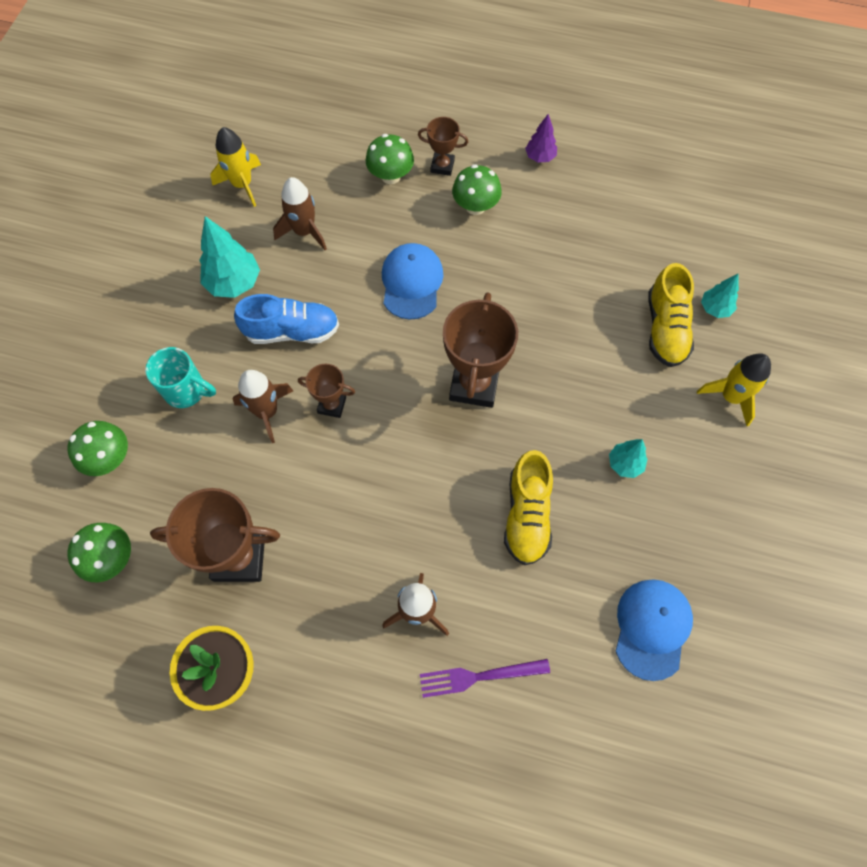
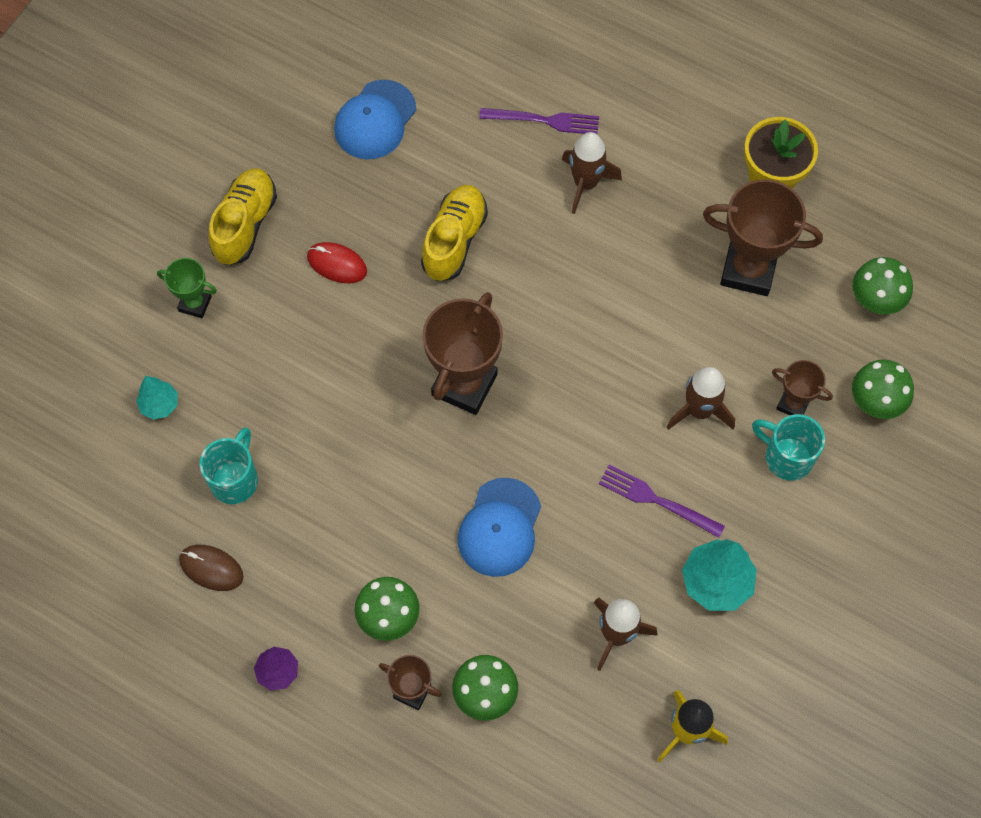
camera: 165 degrees left, 0 degrees up
blue shoe [234,294,339,344] -> purple fork [599,465,725,538]
brown trophy [298,364,355,418] -> brown trophy moved to [772,360,833,415]
turquoise tree [609,439,647,478] -> red mouse [307,242,367,283]
yellow shoe [648,263,694,367] -> yellow shoe moved to [209,168,277,265]
yellow rocket [697,353,771,426] -> green trophy [157,258,217,318]
none -> brown mouse [179,545,244,591]
none -> turquoise mug [200,427,258,504]

